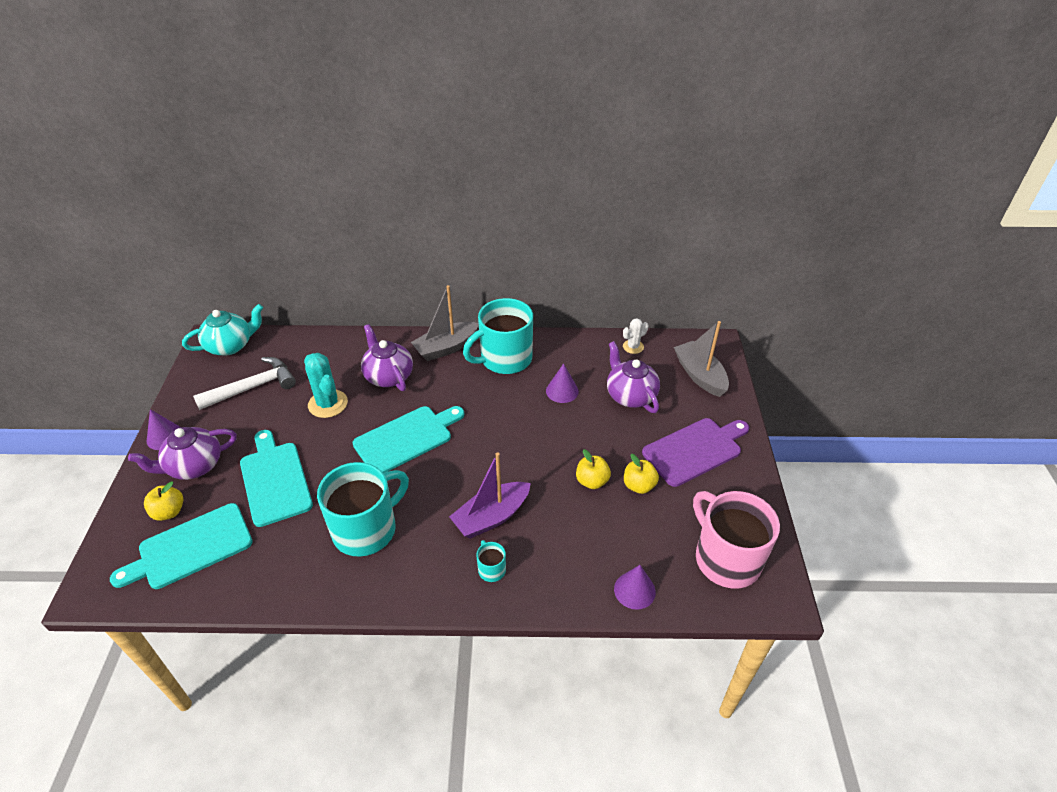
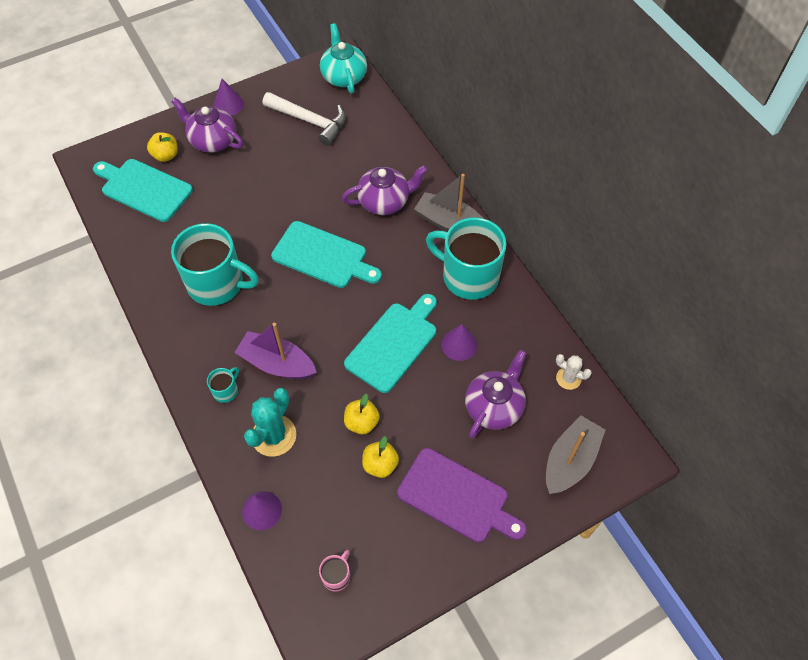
camera: 60 degrees right, 15 degrees up
turquoise teapot [182,304,263,356] -> turquoise teapot turned 135 degrees counterclockwise [320,23,367,94]
turquoise cutting board [240,430,313,527] -> turquoise cutting board moved to [344,294,437,393]
turquoise cactus [304,353,348,418] -> turquoise cactus moved to [244,388,296,457]
purple teapot [361,324,413,391] -> purple teapot turned 45 degrees clockwise [342,166,428,215]
pink mug [693,491,780,589] -> pink mug [319,550,350,592], size x0.42

